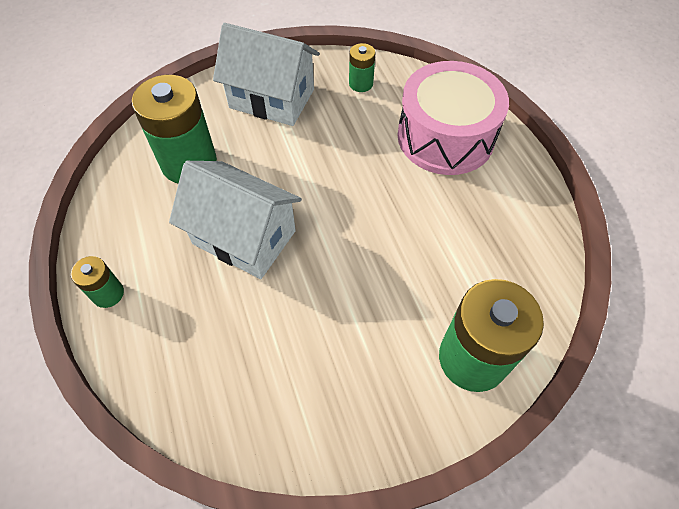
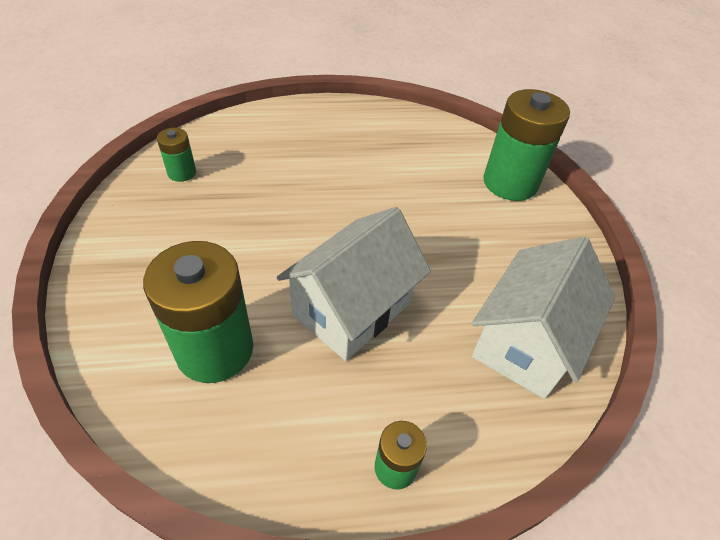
camera: 80 degrees left, 10 degrees down
white house [213,23,319,126] -> white house moved to [472,237,615,399]
pink drum [398,61,509,175] -> none

